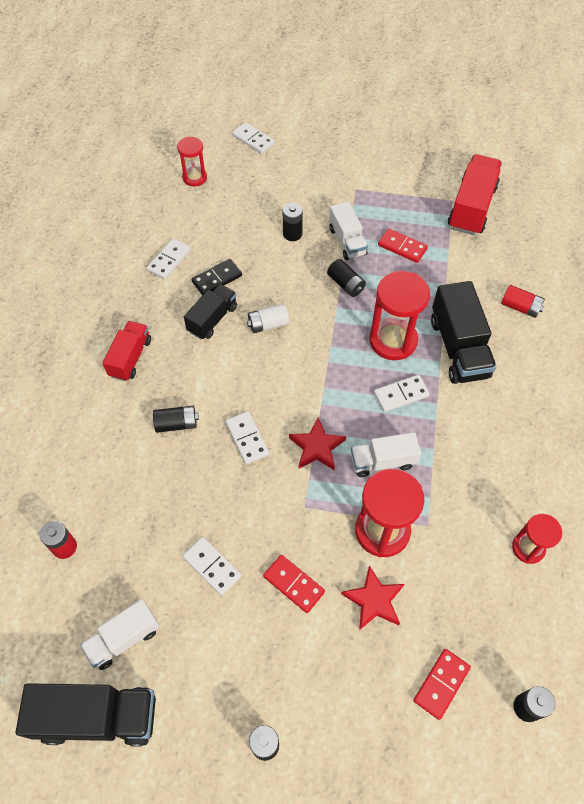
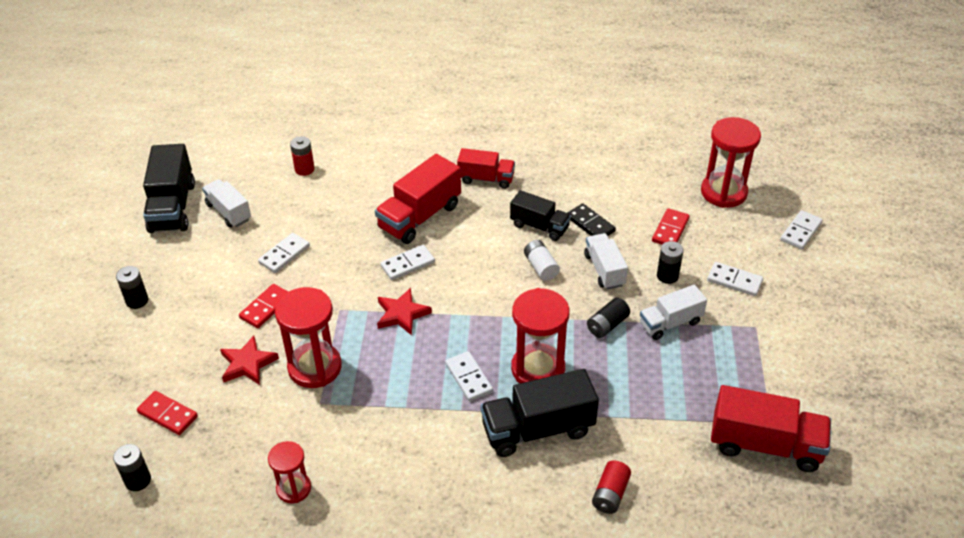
camera: 85 degrees right, 15 degrees down
white domino [147,238,191,280] -> white domino moved to [707,262,763,296]
black battery [153,406,199,433] -> red truck [375,154,461,244]
red hourglass [177,136,207,187] -> red hourglass [701,117,761,208], size x1.71
white truck [351,432,421,477] -> white truck moved to [584,233,628,289]
red domino [378,228,428,263] -> red domino moved to [652,208,690,245]

